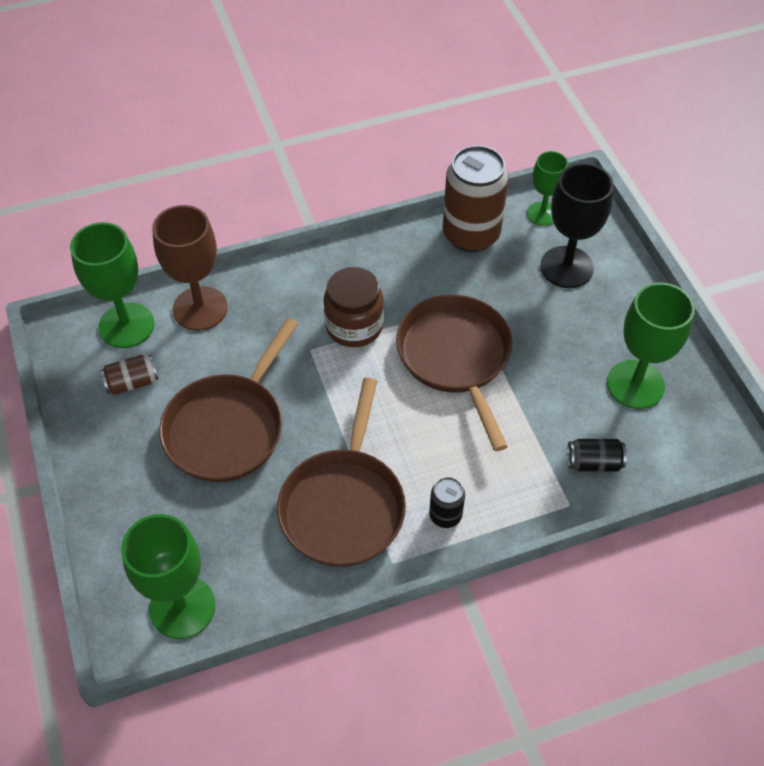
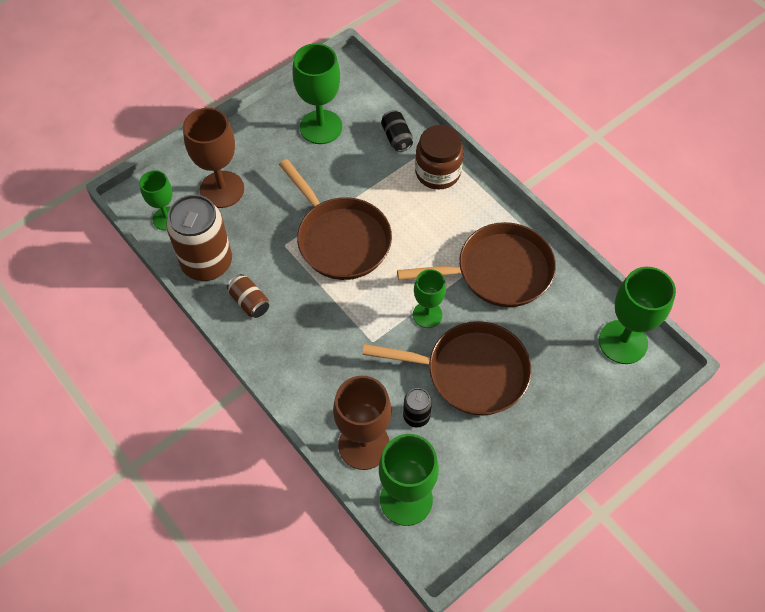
camera: 110 degrees left, 5 degrees up
brown can [100,355,158,395] -> brown can moved to [227,274,269,318]
brown jar [324,267,384,347] -> brown jar moved to [415,125,464,190]
brown pan [396,295,512,451] -> brown pan turned 90 degrees counterclockwise [279,159,392,280]
black can [429,477,465,528] -> black can moved to [403,388,432,428]
black goblet [540,163,614,288] -> brown goblet [183,108,244,208]
none -> green goblet [413,269,446,328]

